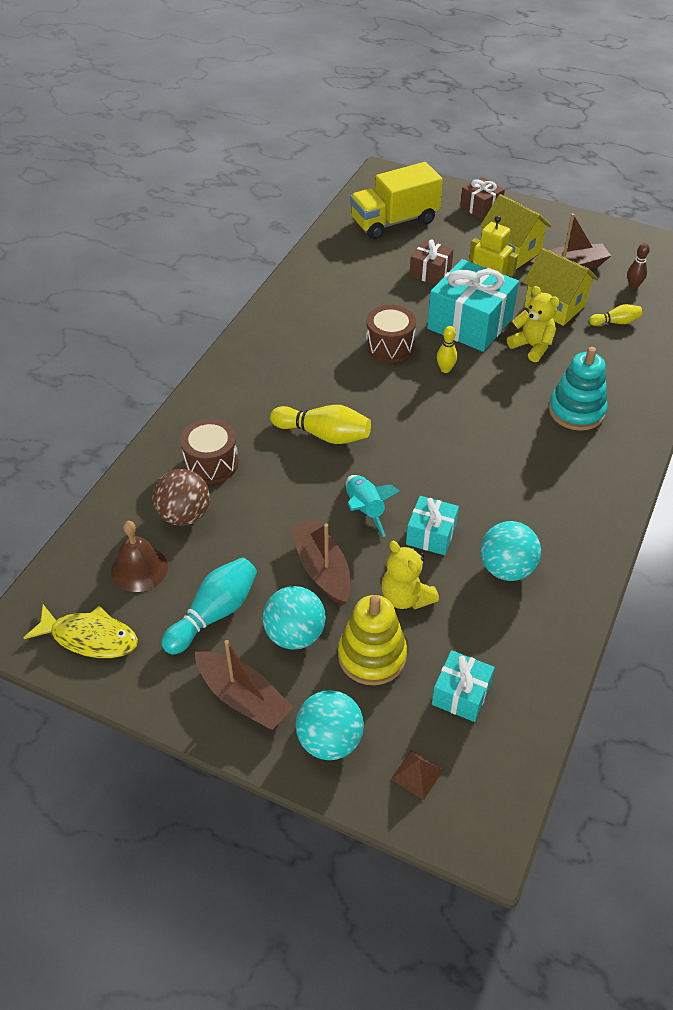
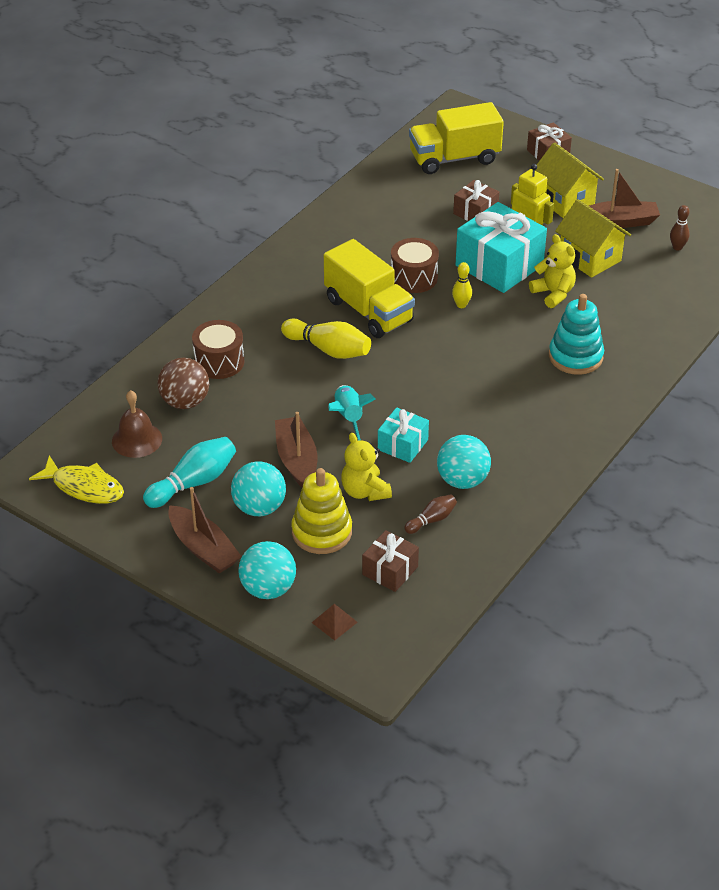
camera: 10 degrees right, 5 degrees down
turquoise gift [432,650,495,722] -> brown gift [362,530,419,592]
yellow bowling pin [589,304,642,326] -> none
none -> yellow truck [324,239,415,338]
none -> brown bowling pin [404,494,457,534]

